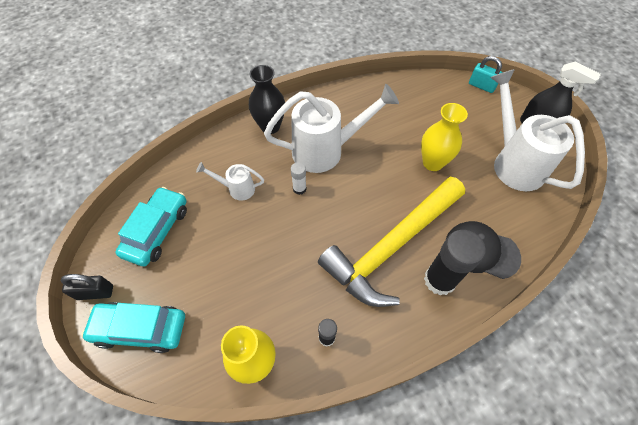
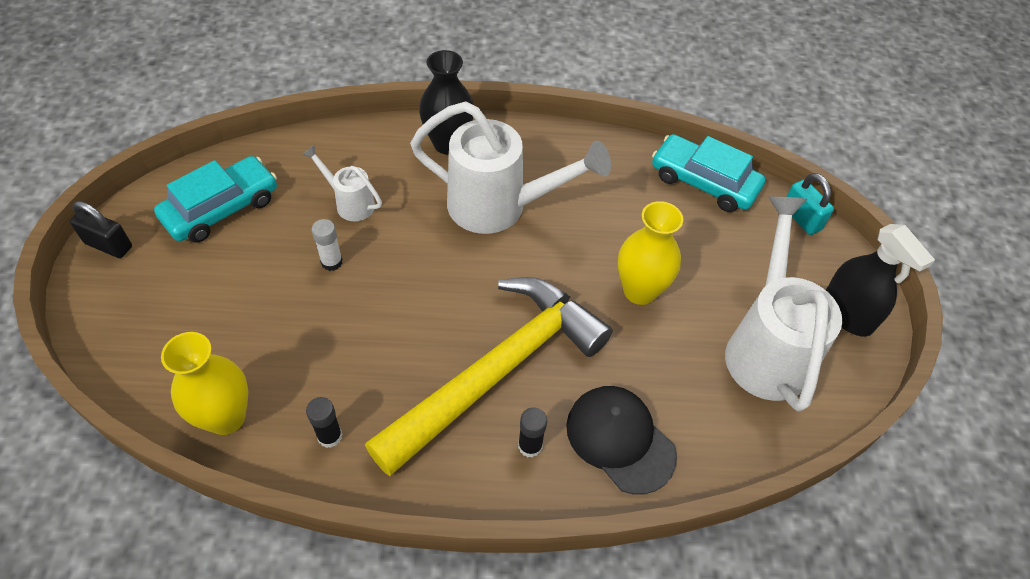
camera: 25 degrees right, 5 degrees down
turquoise car [81,302,185,353] -> turquoise car moved to [652,134,765,212]
white glue stick [291,162,307,195] -> white glue stick moved to [312,219,343,271]
yellow hammer [318,177,465,307] -> yellow hammer turned 150 degrees clockwise [365,277,613,476]
black glue stick [424,230,486,296] -> black glue stick [518,407,547,458], size x0.49

